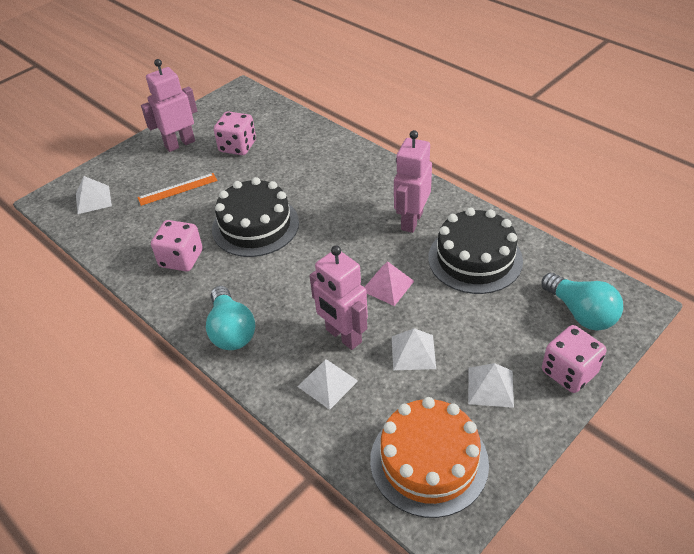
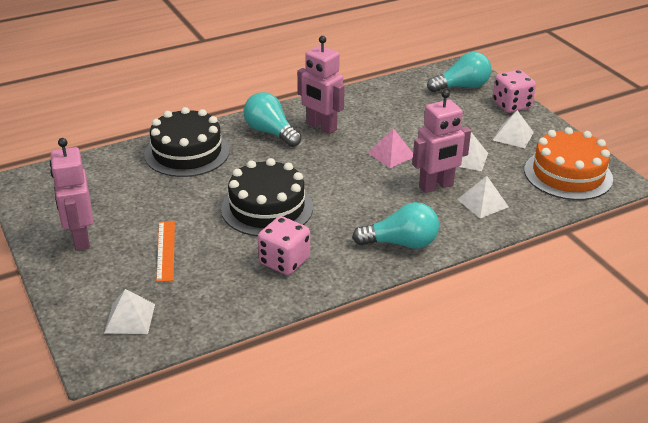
camera: 75 degrees left, 10 degrees down
pink dice [214,111,256,155] -> none
black cake [428,208,523,294] -> black cake moved to [144,107,230,177]
none -> turquoise light bulb [244,92,301,147]

